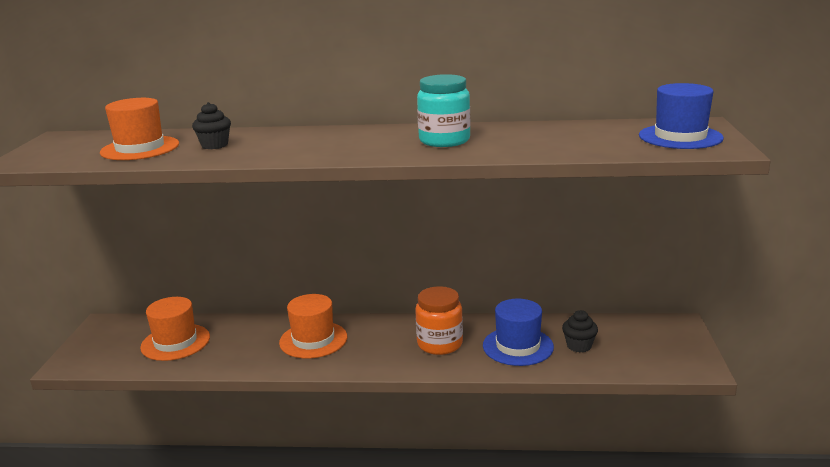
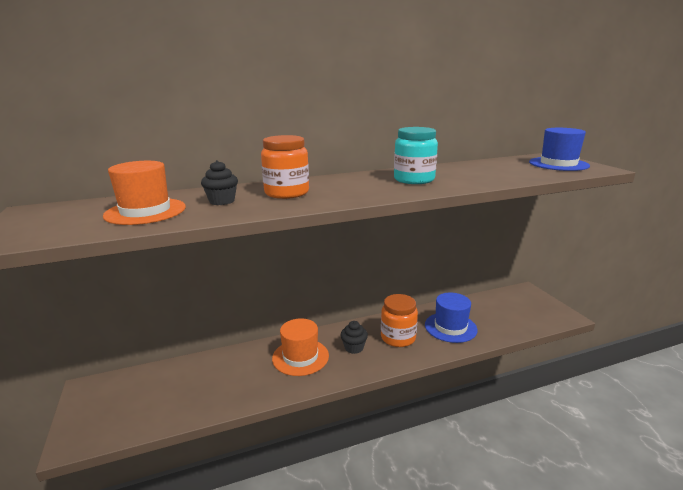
camera: 25 degrees left, 0 degrees up
orange hat [140,297,210,361] -> none
black cupcake [562,310,598,353] -> black cupcake moved to [340,321,368,354]
none -> orange jar [261,135,309,199]

